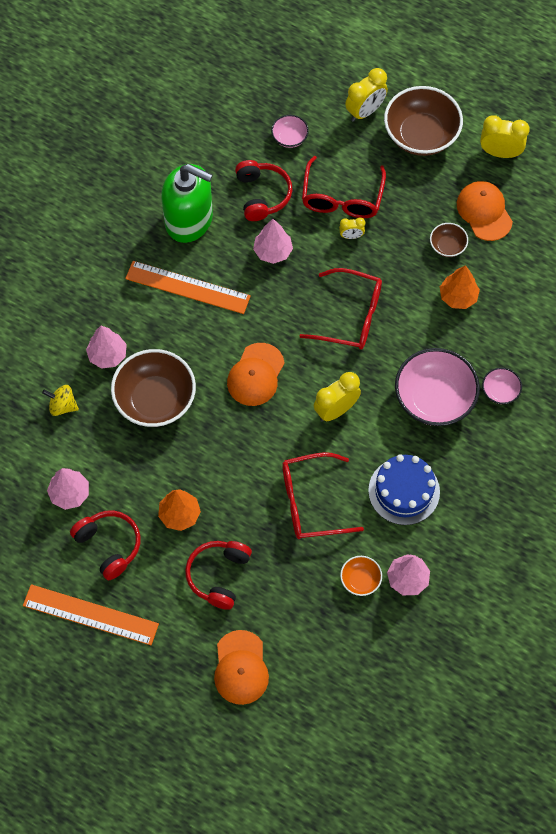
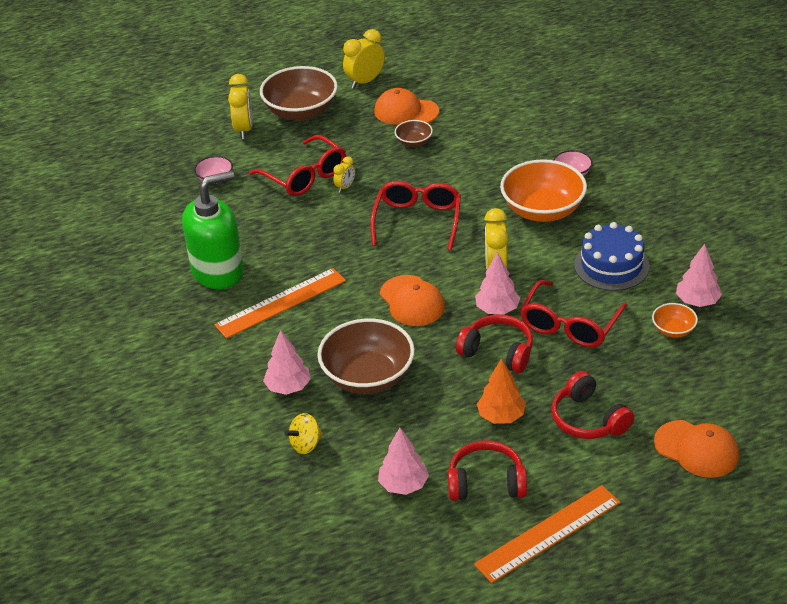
camera: 50 degrees left, 25 degrees down
red headphones [235,160,293,221] -> red headphones moved to [456,314,533,373]
pink tree [253,219,293,264] -> pink tree moved to [475,252,520,315]
red glasses [300,268,382,350] -> red glasses turned 45 degrees counterclockwise [370,181,461,251]
pink bowl [395,348,480,426] -> orange bowl [500,159,587,222]
orange tree [440,265,480,309] -> none

